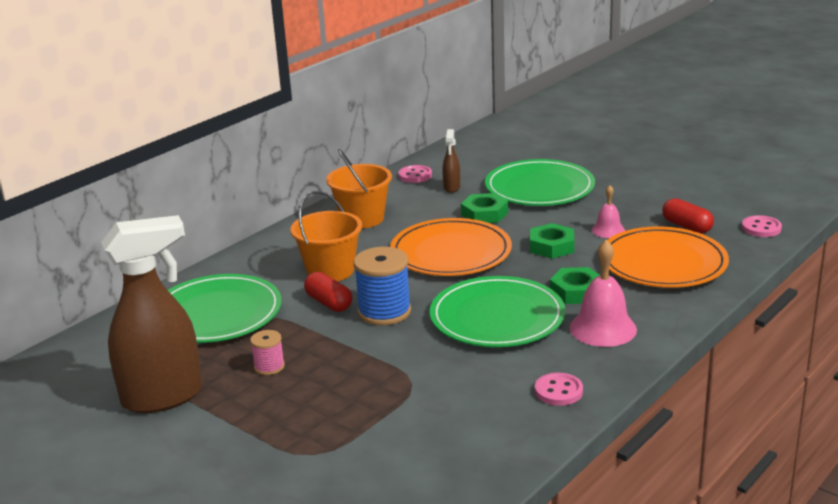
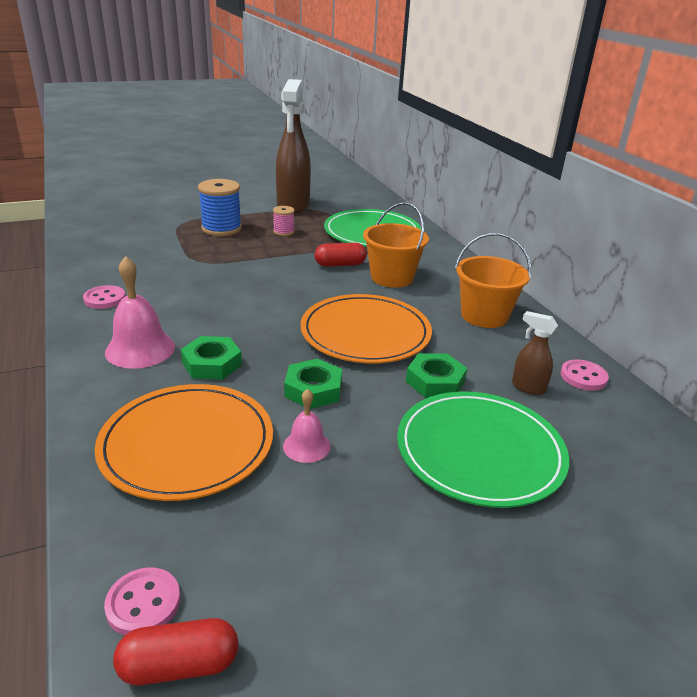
camera: 115 degrees right, 5 degrees up
blue spool [354,247,411,325] -> blue spool moved to [198,179,242,236]
green plate [430,276,565,347] -> none
red capsule [662,198,714,233] -> red capsule moved to [113,618,238,685]

